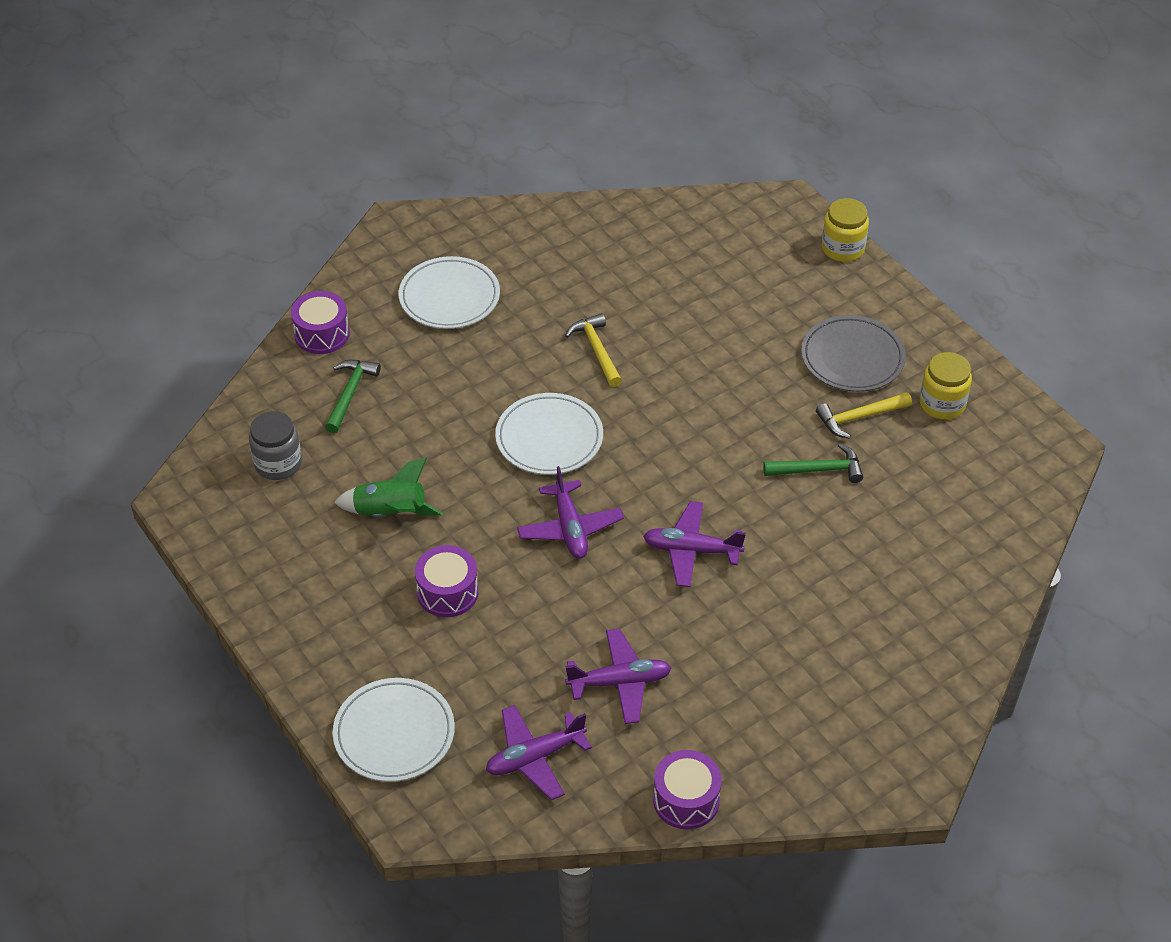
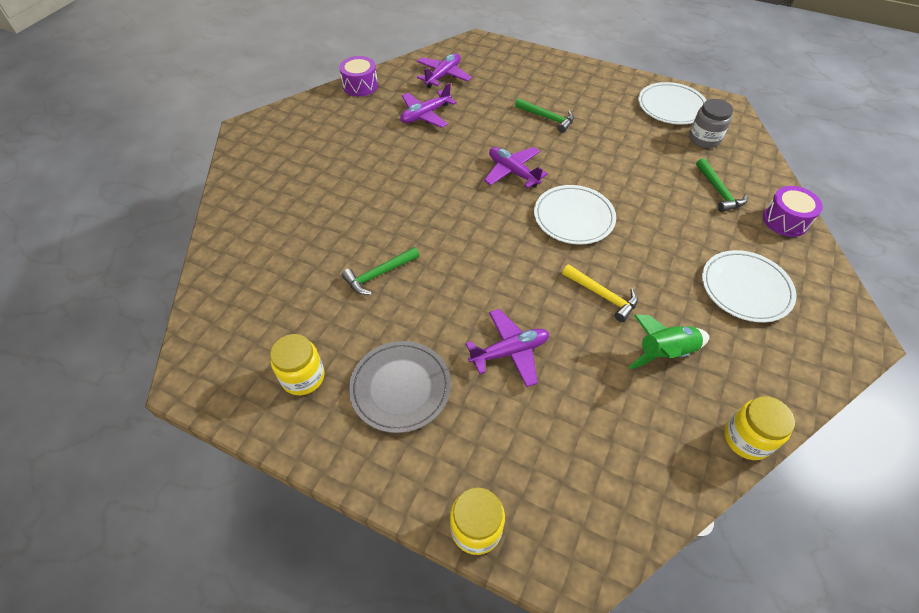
camera: 150 degrees right, 5 degrees up
white plate [333,678,455,782] -> white plate moved to [638,82,707,125]
green rocket [334,458,442,517] -> green rocket moved to [628,315,710,369]
purple drum [415,545,478,617] -> green hammer [515,98,574,133]
purple plane [643,501,746,587] -> purple plane moved to [466,309,549,387]
yellow hammer [816,392,912,438] -> none
none -> yellow jar [724,396,795,460]

